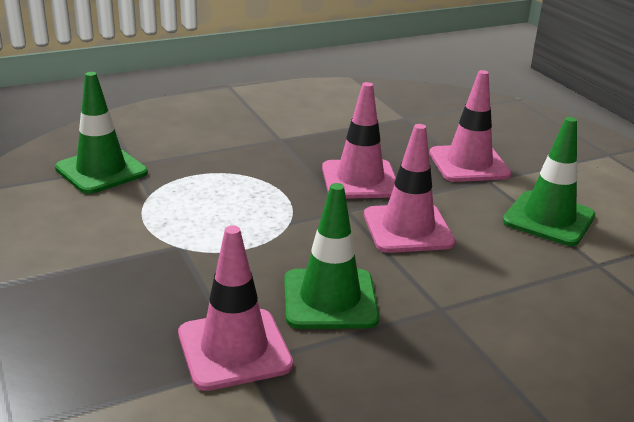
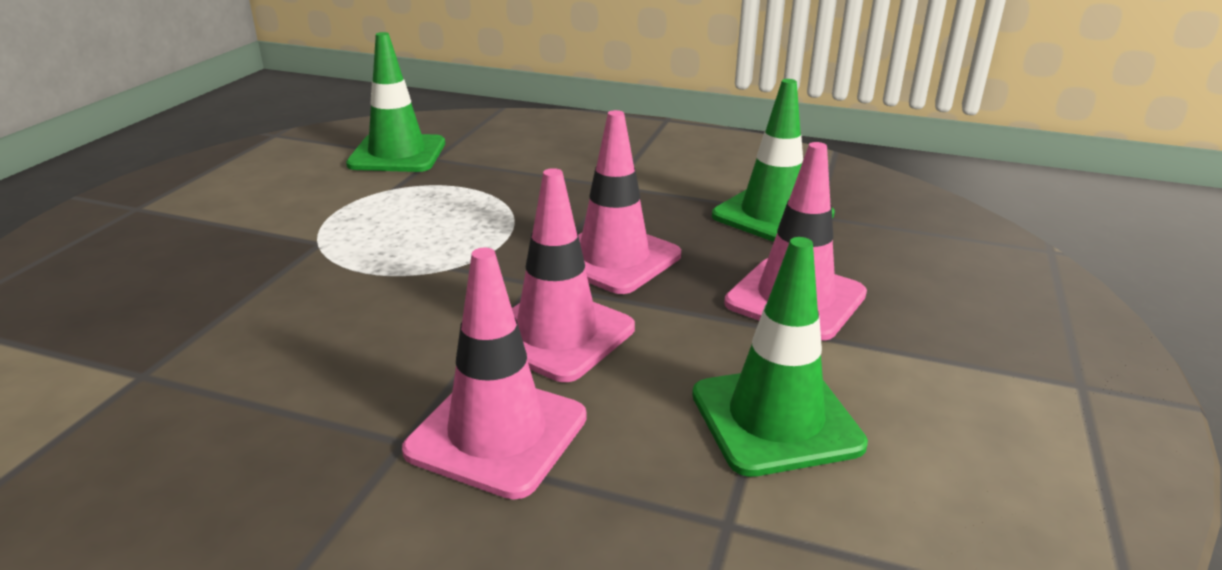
camera: 45 degrees right, 0 degrees up
pink traffic cone [178,225,293,391] -> pink traffic cone moved to [402,248,587,500]
green traffic cone [284,183,379,329] -> green traffic cone moved to [712,79,835,242]

